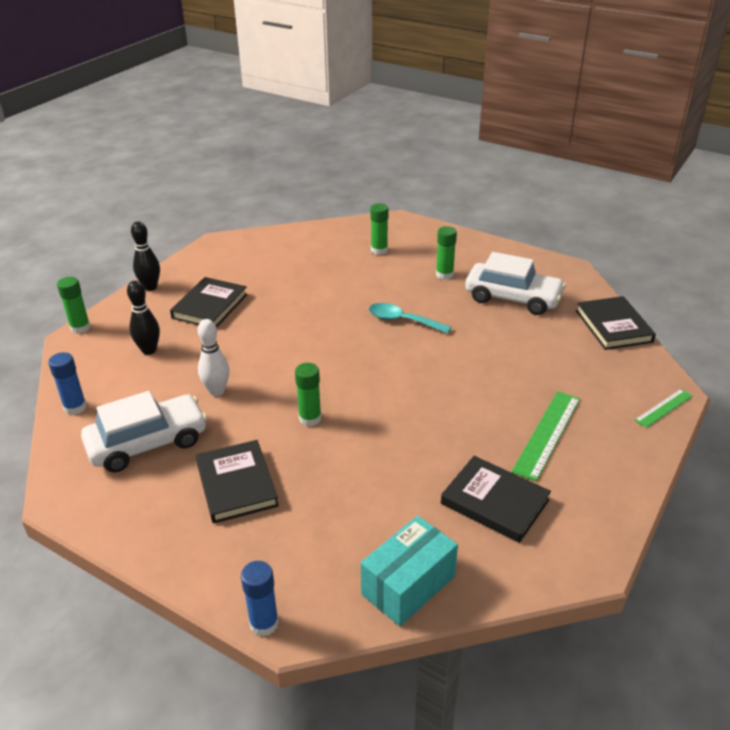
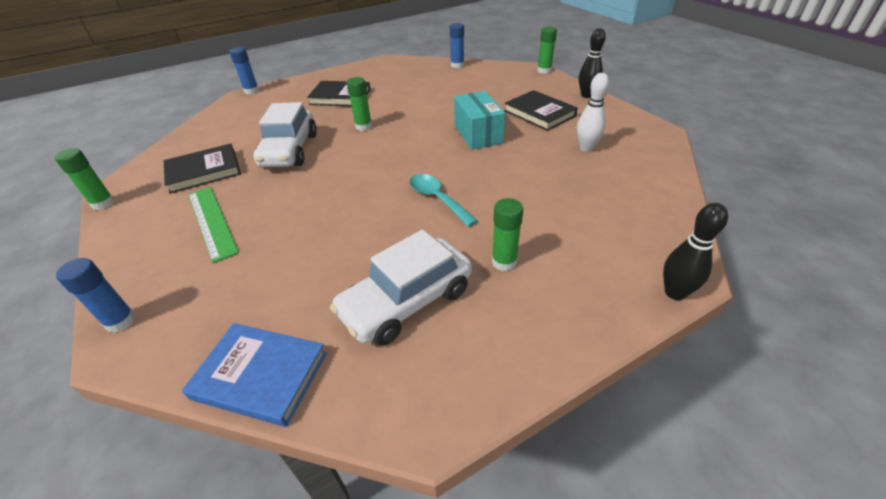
camera: 120 degrees right, 5 degrees up
white car [81,391,207,472] -> white car moved to [254,102,317,167]
black bowling pin [127,280,160,355] -> black bowling pin moved to [663,203,728,300]
white bowling pin [198,319,230,396] -> white bowling pin moved to [577,73,609,152]
turquoise box [361,516,458,626] -> turquoise box moved to [454,91,505,150]
turquoise spoon [369,303,451,334] -> turquoise spoon turned 90 degrees counterclockwise [410,174,478,227]
green glue stick [370,203,389,255] -> green glue stick moved to [54,148,115,210]
black book [576,296,656,350] -> blue book [182,323,327,427]
green ruler [634,389,693,428] -> blue glue stick [56,258,136,333]

